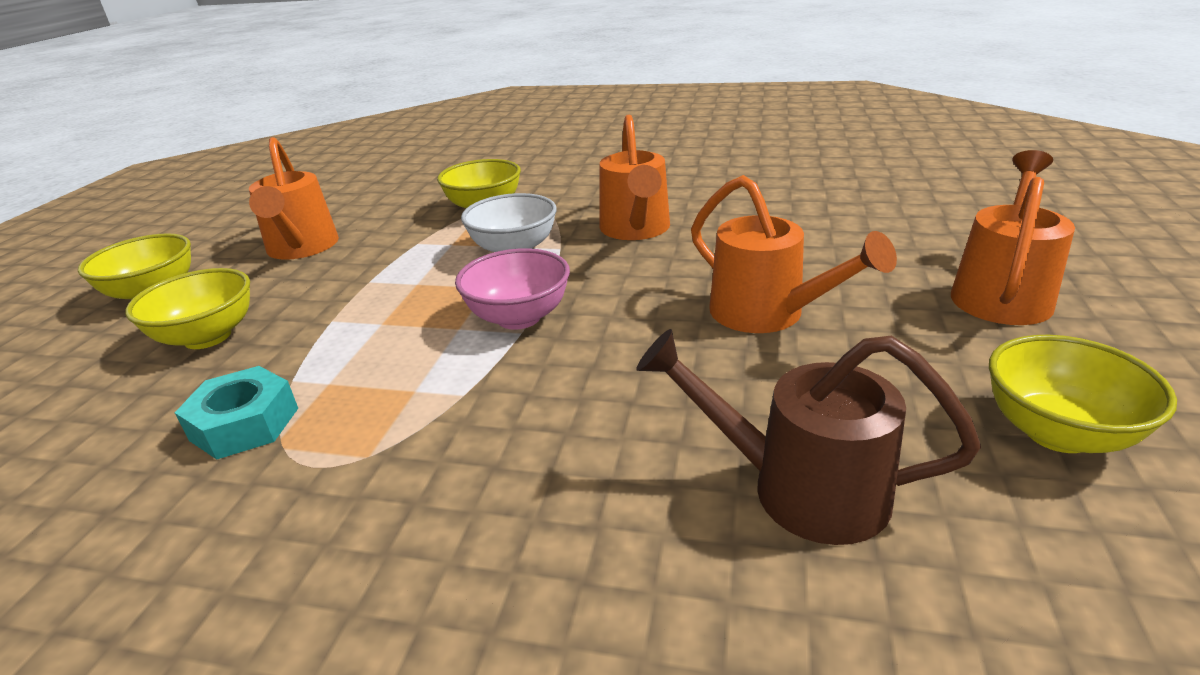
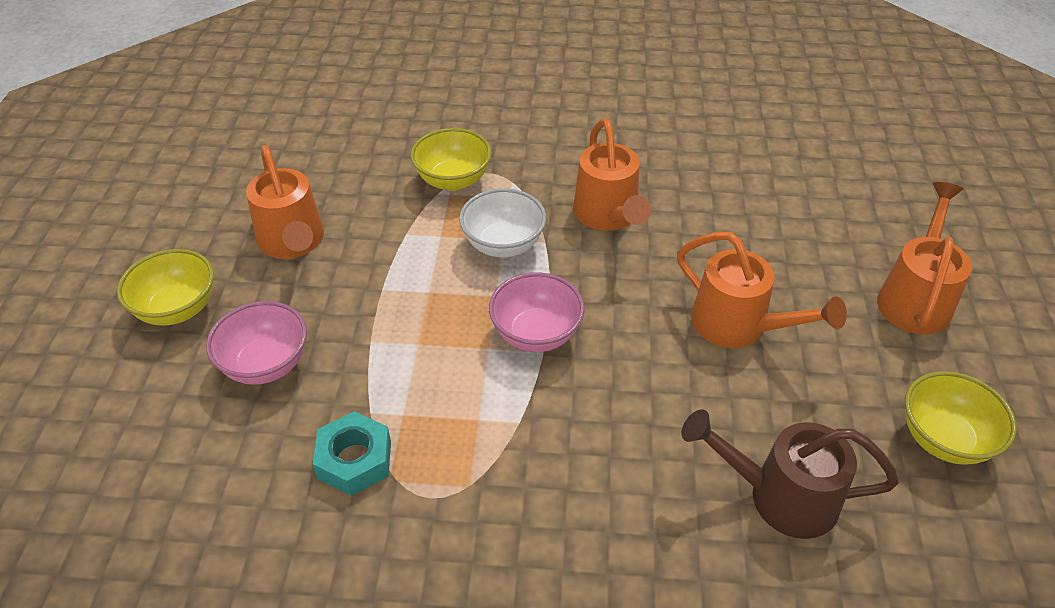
camera: 10 degrees left, 15 degrees up
yellow bowl [125,268,250,349] -> pink bowl [206,301,307,385]

